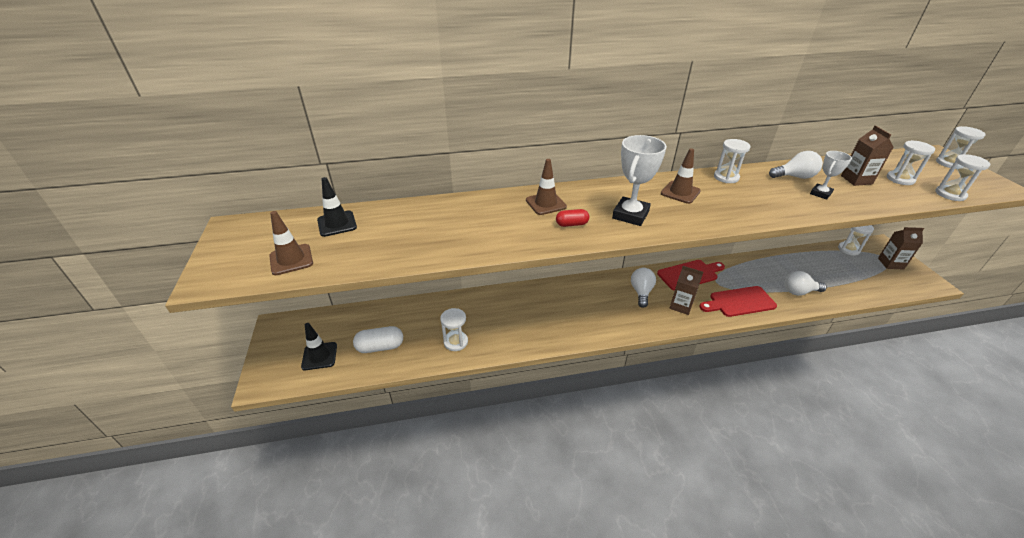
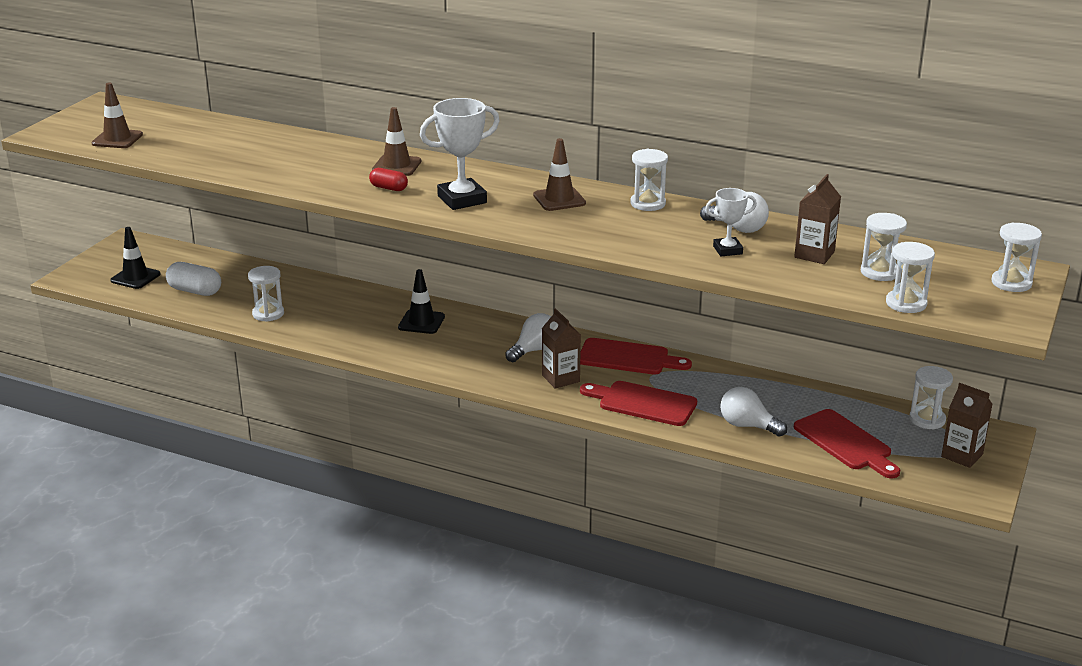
camera: 35 degrees right, 10 degrees down
black traffic cone [317,177,357,237] -> black traffic cone moved to [398,269,445,334]
none -> red cutting board [794,409,900,478]

